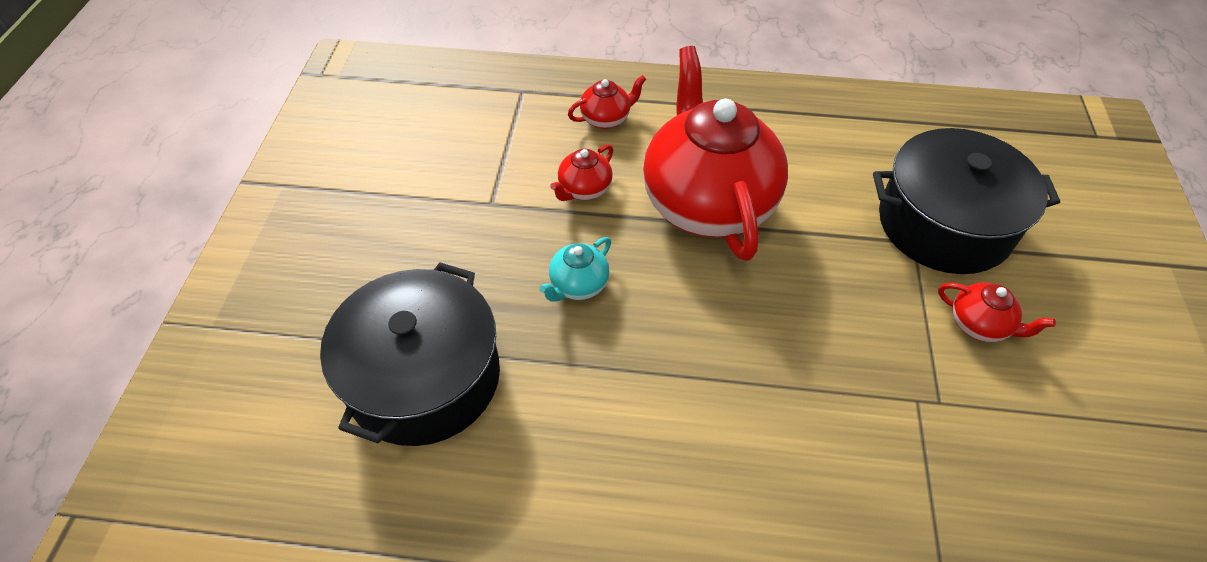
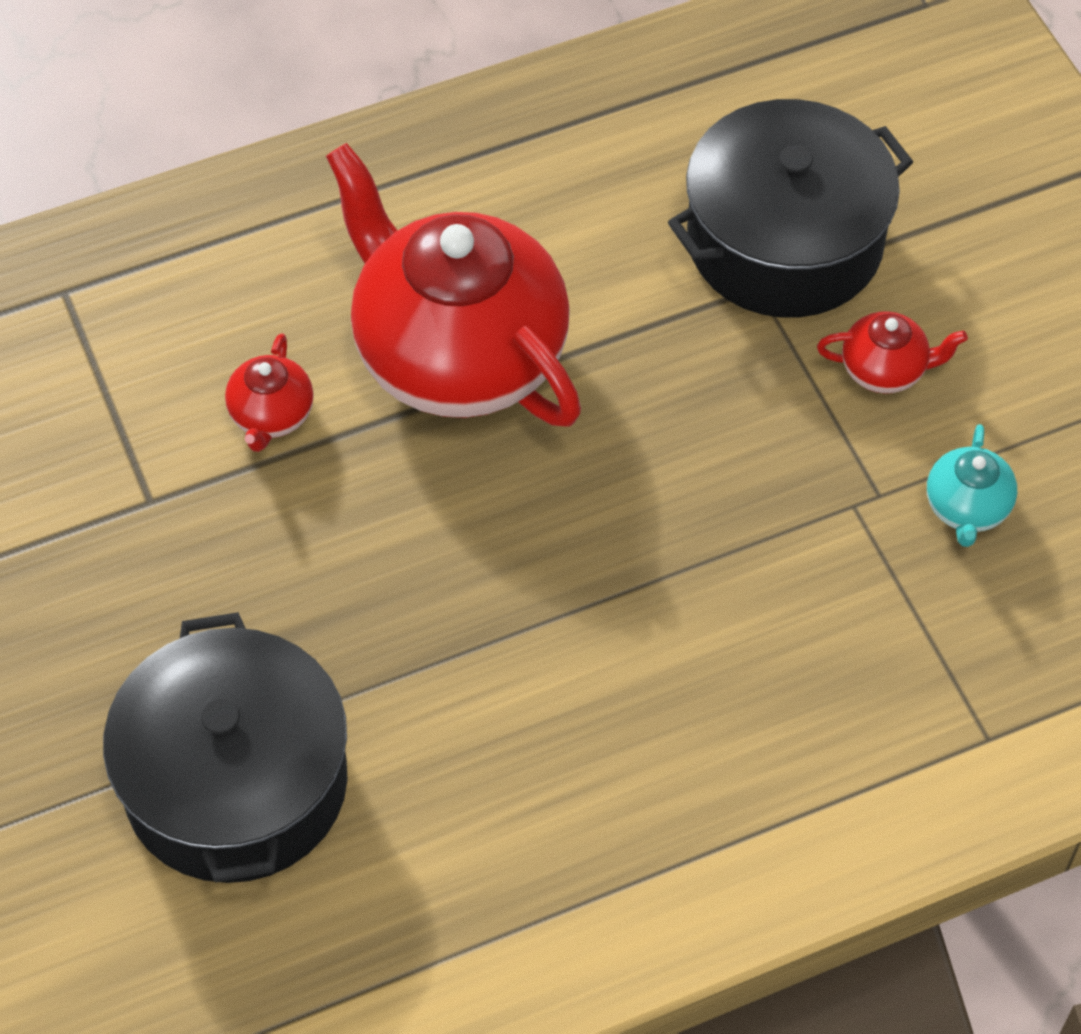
camera: 30 degrees left, 5 degrees up
turquoise teapot [539,237,611,302] -> turquoise teapot moved to [927,424,1017,547]
red teapot [568,75,646,129] -> none

